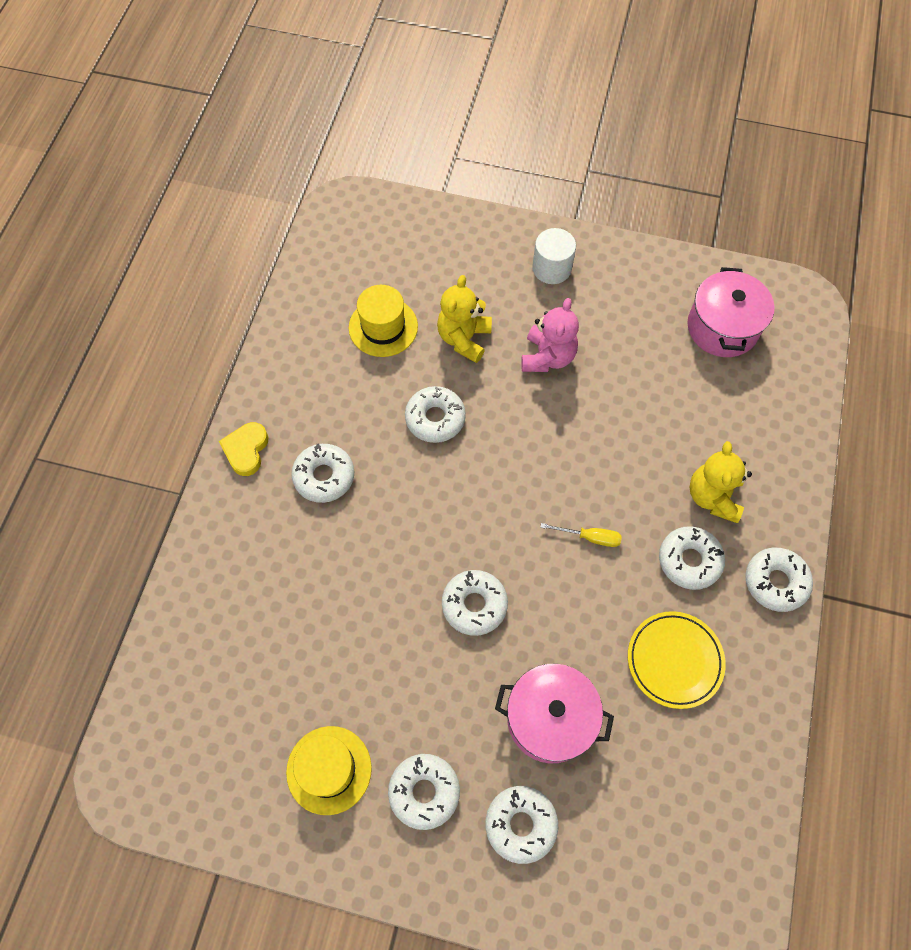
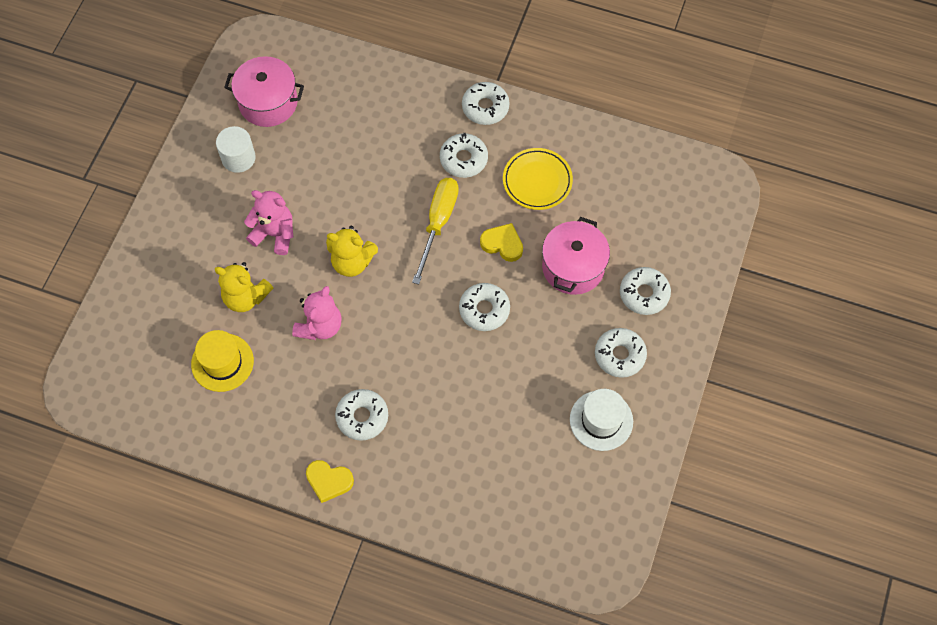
camera: 85 degrees left, 0 degrees up
yellow hat [286,726,372,815] -> white hat [570,389,633,451]
white donut [405,386,466,443] -> pink teddy bear [292,286,342,340]
white cylinder [532,228,576,284] -> white cylinder moved to [216,126,256,173]
yellow screwdriver [540,523,622,547] -> yellow screwdriver [412,178,459,284], size x1.89
yellow teddy bear [689,441,752,523] -> yellow teddy bear moved to [326,226,378,277]
none -> yellow heart [480,223,523,262]

